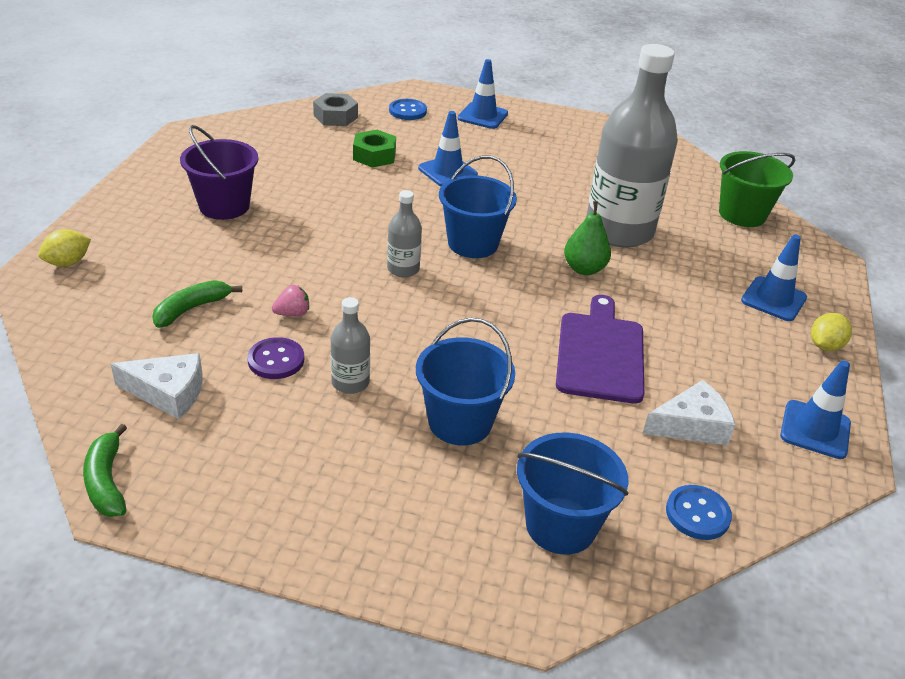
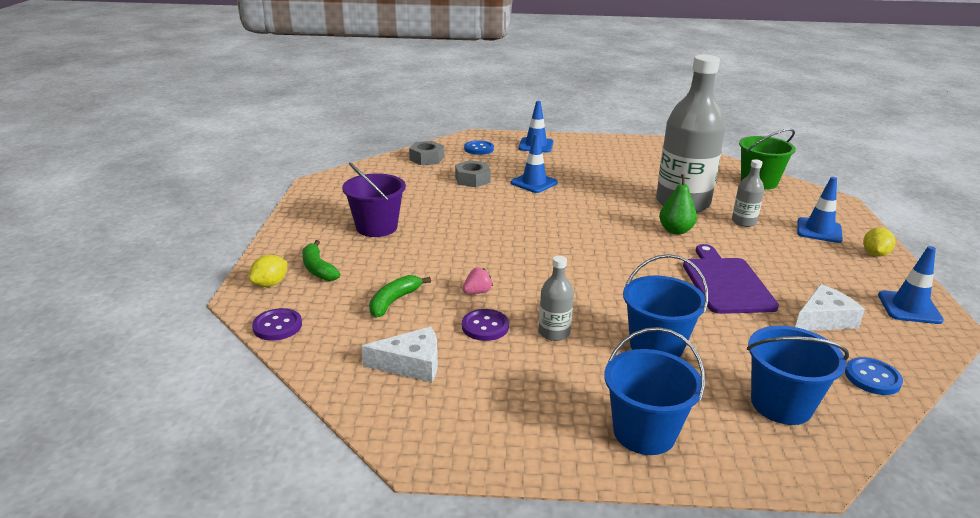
camera: 10 degrees left, 10 degrees down
green banana [83,424,127,517] -> green banana moved to [302,240,341,281]
green nut [353,130,396,168] -> grey nut [455,160,491,187]
grey bottle [387,190,422,277] -> grey bottle moved to [732,159,764,227]
blue bucket [439,156,517,258] -> blue bucket moved to [604,327,705,455]
none -> purple button [252,308,302,341]

